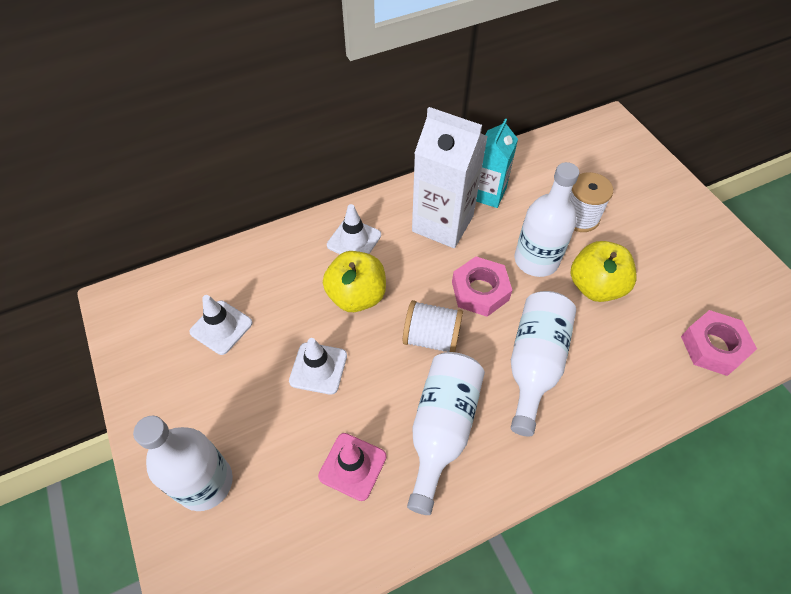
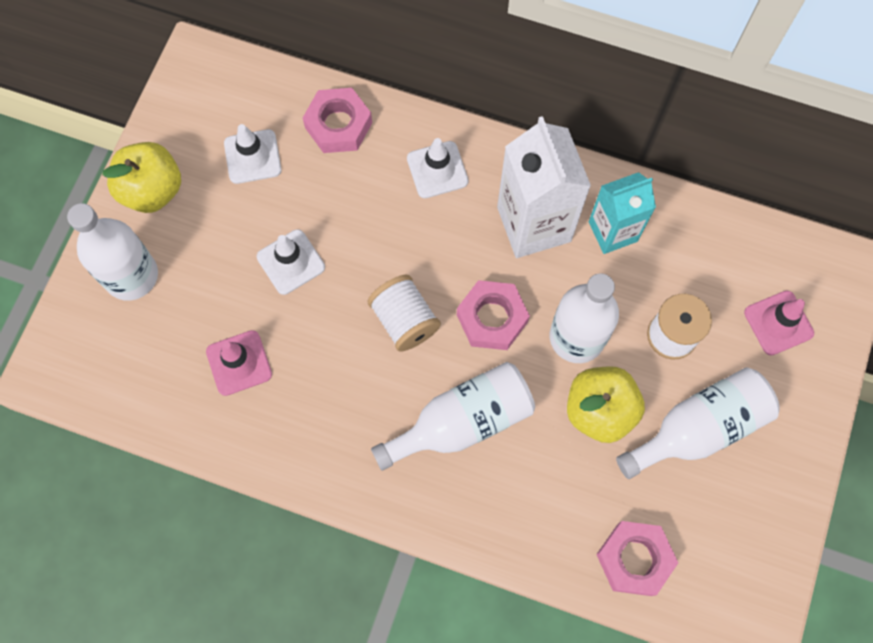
camera: 45 degrees right, 15 degrees up
yellow apple [323,251,386,312] -> yellow apple moved to [102,142,181,213]
white bottle [407,352,485,515] -> white bottle moved to [616,368,780,479]
none -> pink nut [303,88,372,153]
none -> pink traffic cone [744,291,814,356]

